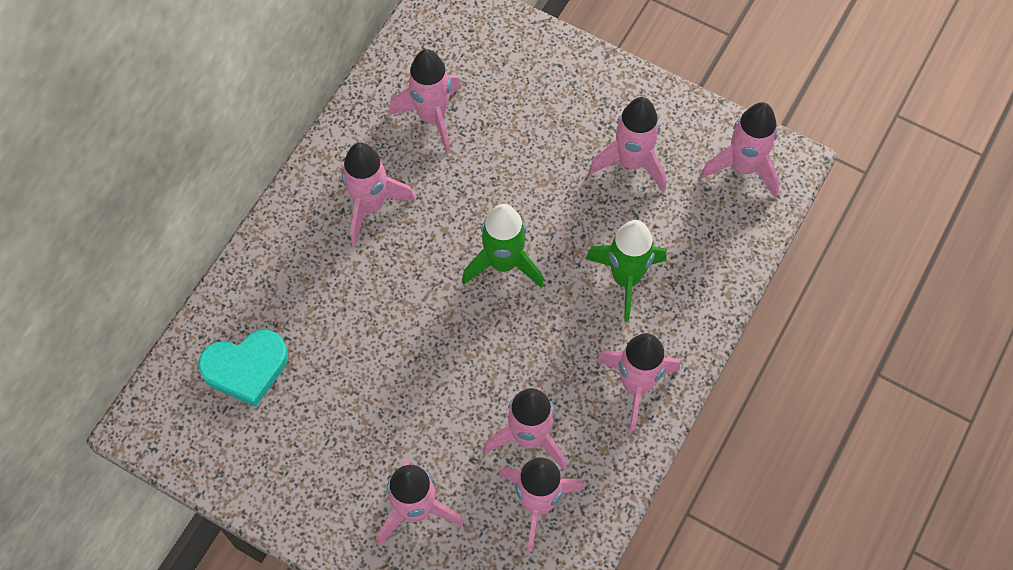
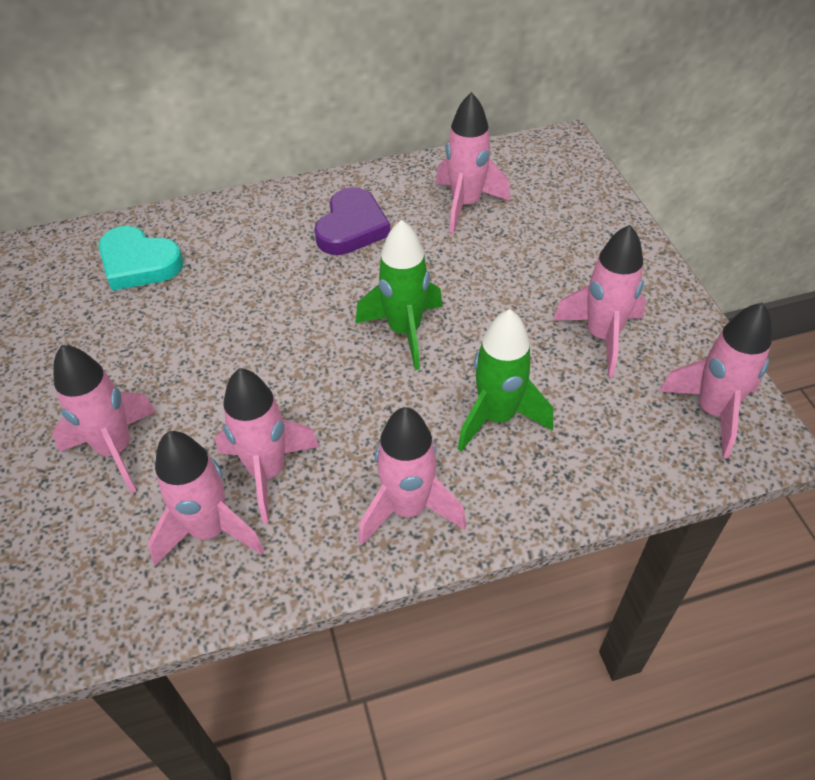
camera: 45 degrees right, 15 degrees down
pink rocket [341,143,416,245] -> purple heart [314,187,390,255]

